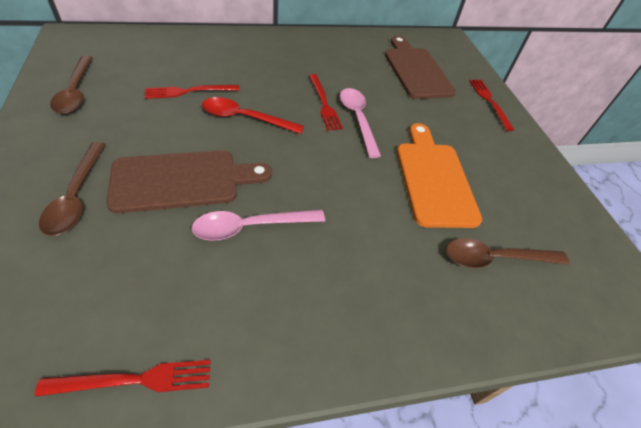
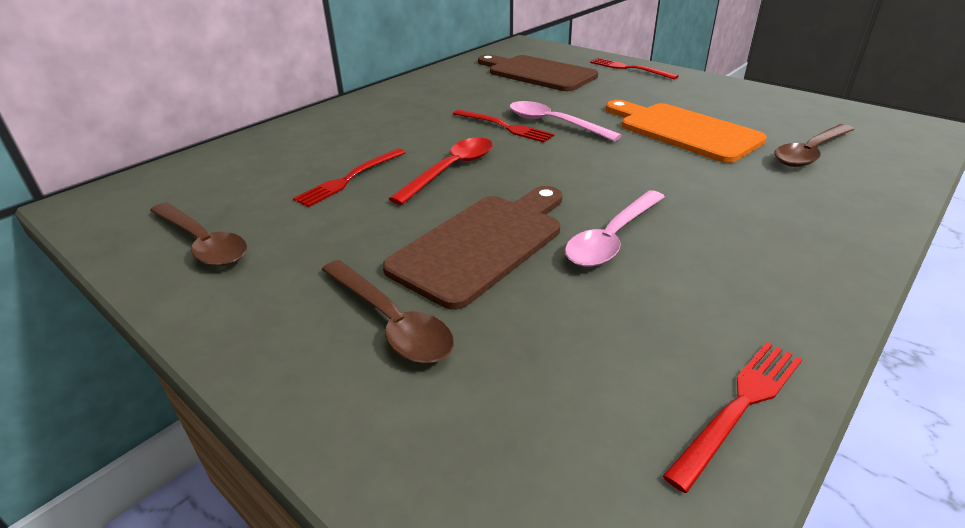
camera: 30 degrees left, 15 degrees down
red spoon [202,97,304,134] -> red spoon turned 150 degrees clockwise [389,138,493,205]

